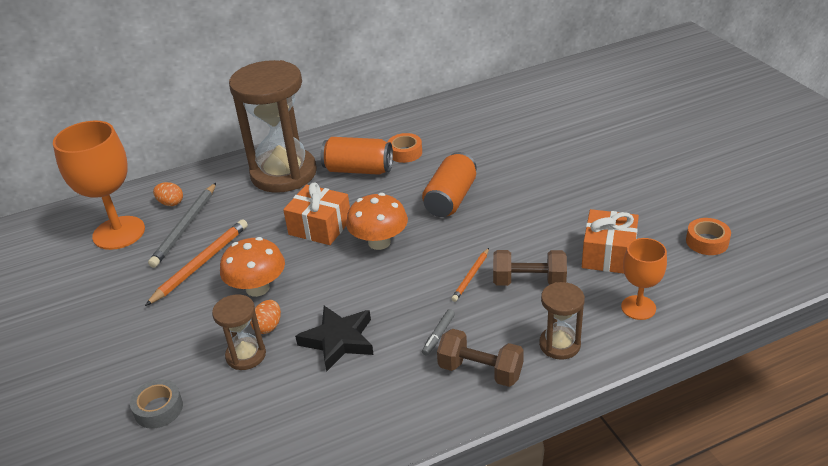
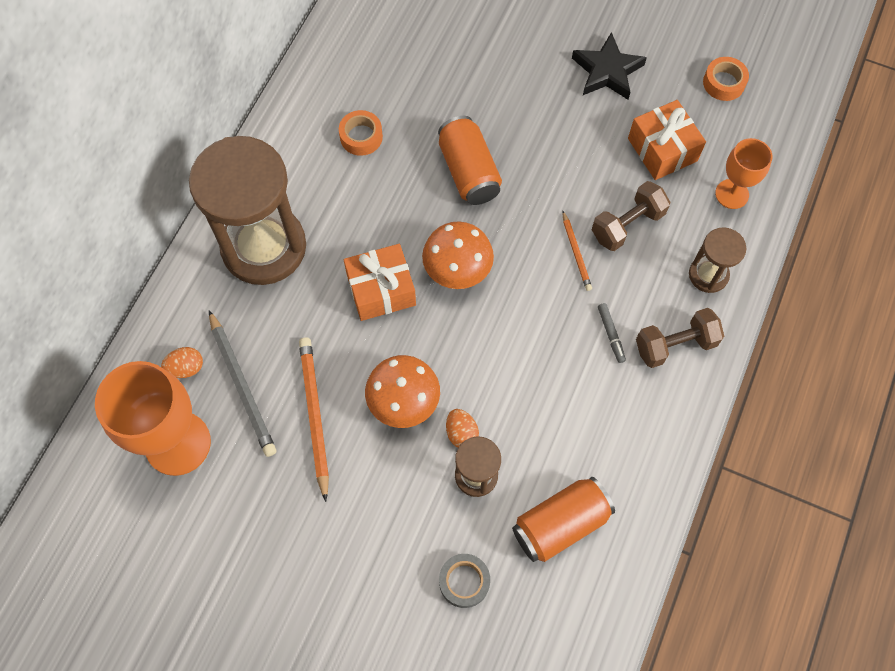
camera: 45 degrees left, 30 degrees up
black star [295,306,374,372] -> black star moved to [572,32,647,100]
orange can [321,137,393,175] -> orange can moved to [512,477,615,562]

